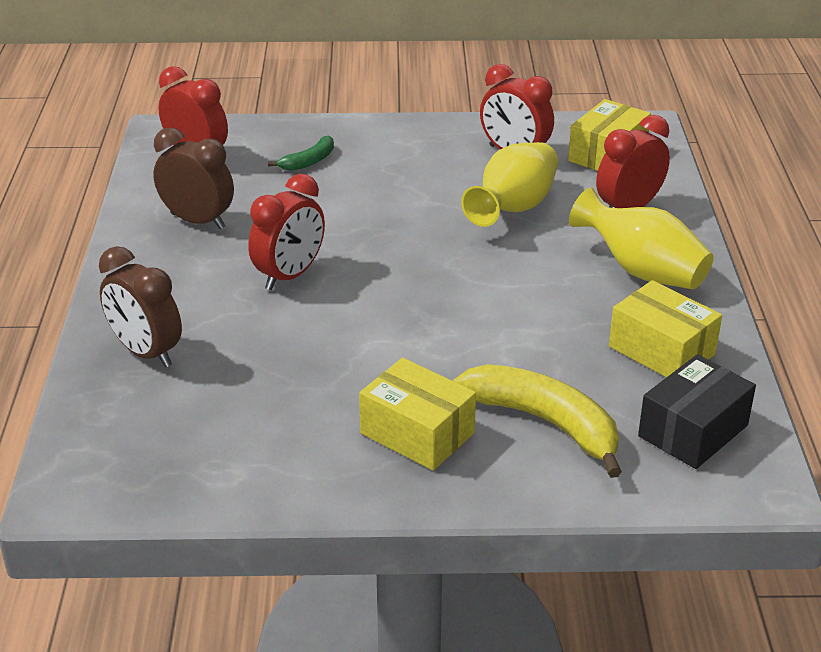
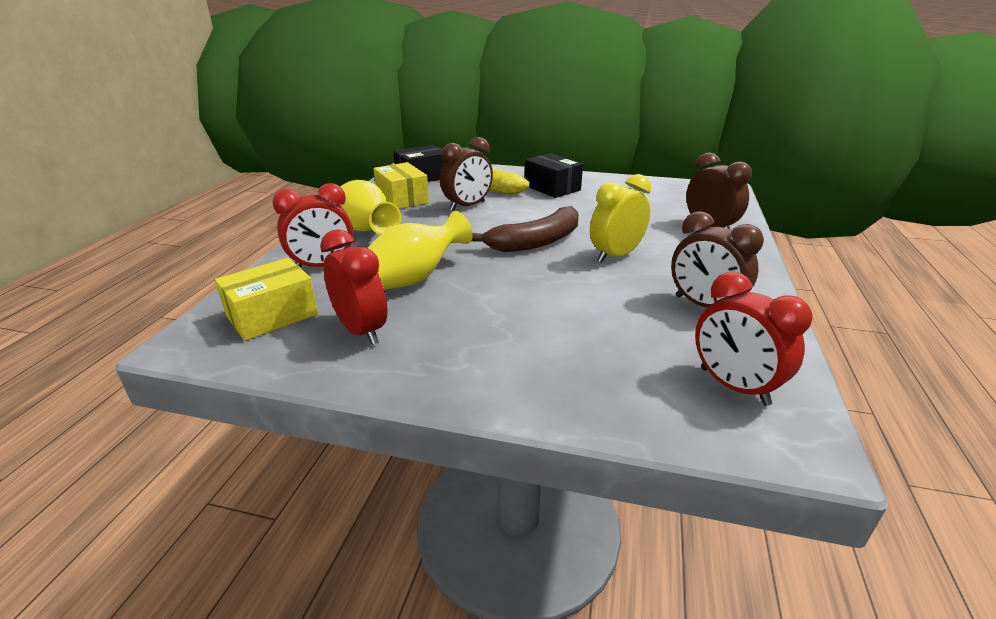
camera: 165 degrees left, 5 degrees down
red clock [248,174,325,290] -> yellow clock [590,174,651,263]
green banana [268,135,334,171] -> none
yellow box [359,358,476,471] -> black box [525,153,583,198]
none -> brown clock [440,137,493,211]
none -> brown banana [472,206,579,252]

